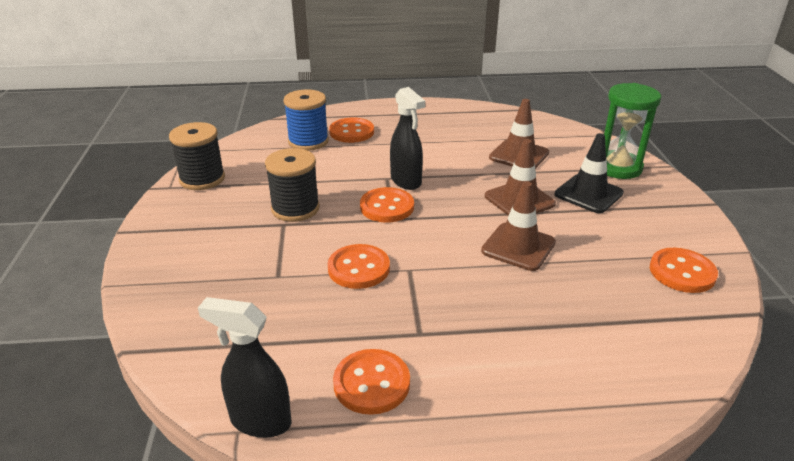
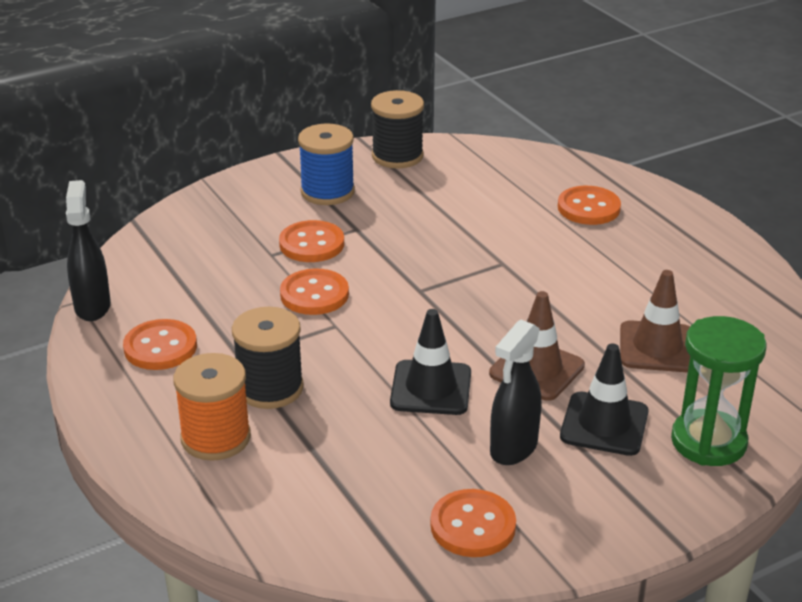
camera: 65 degrees right, 0 degrees up
black spool [265,148,320,222] -> black spool moved to [232,307,304,409]
blue spool [283,90,329,151] -> blue spool moved to [298,123,355,205]
orange button [360,187,414,222] -> orange button moved to [279,220,344,262]
black spray bottle [390,87,425,190] -> black spray bottle moved to [490,319,541,465]
brown traffic cone [481,181,556,271] -> black traffic cone [390,309,471,415]
none -> orange spool [173,353,251,461]

